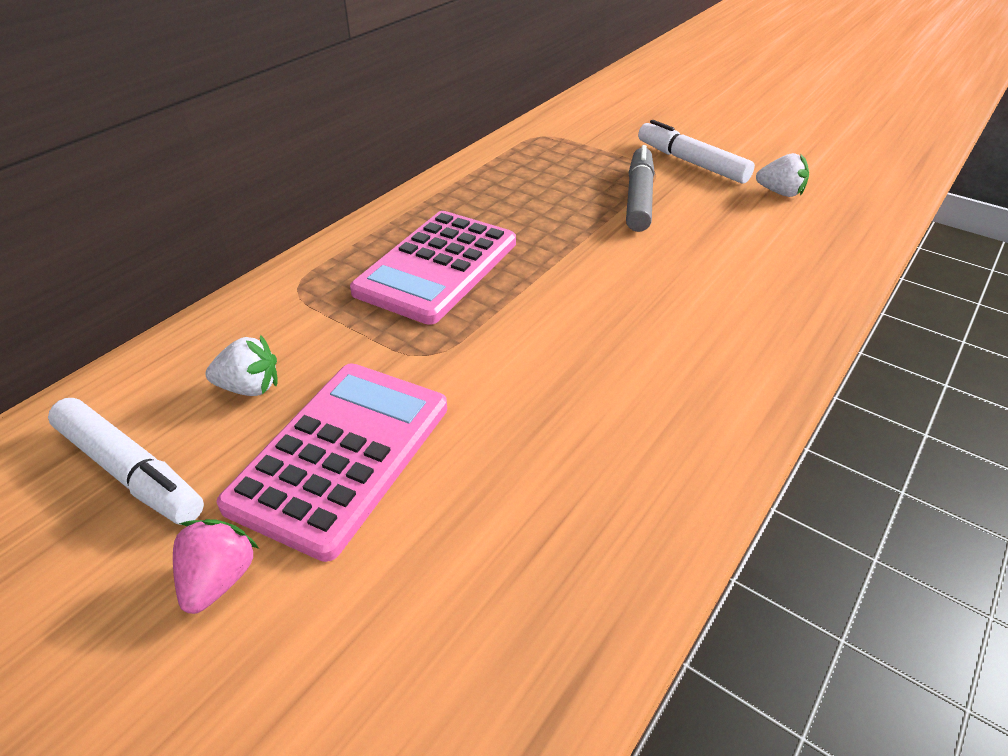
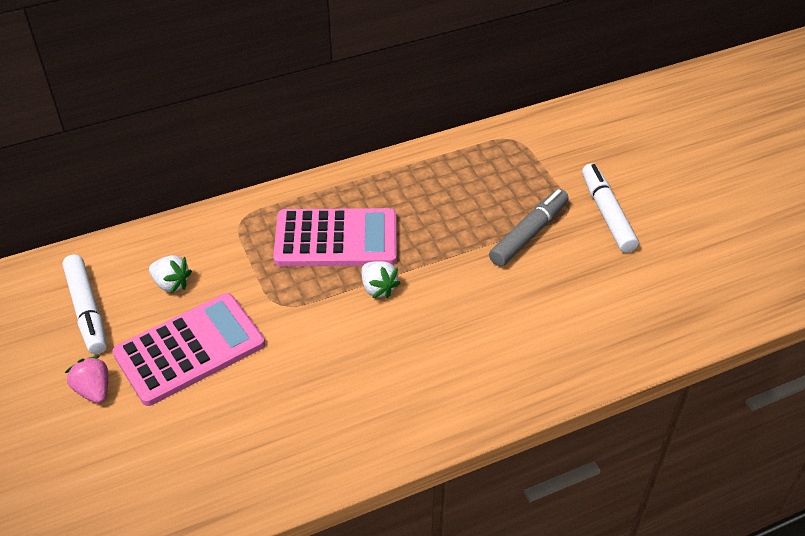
camera: 30 degrees right, 5 degrees up
pink strawberry [173,519,259,614] -> pink strawberry turned 75 degrees counterclockwise [65,356,108,403]
pink calculator [350,211,516,325] -> pink calculator turned 150 degrees counterclockwise [273,208,397,267]
white strawberry [756,153,809,197] -> white strawberry moved to [361,261,400,298]

